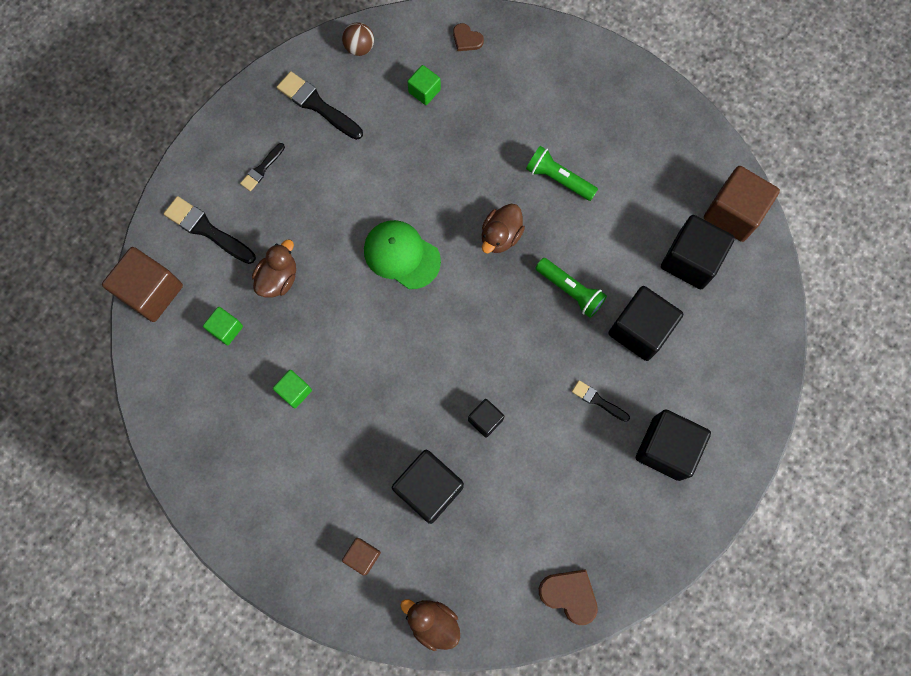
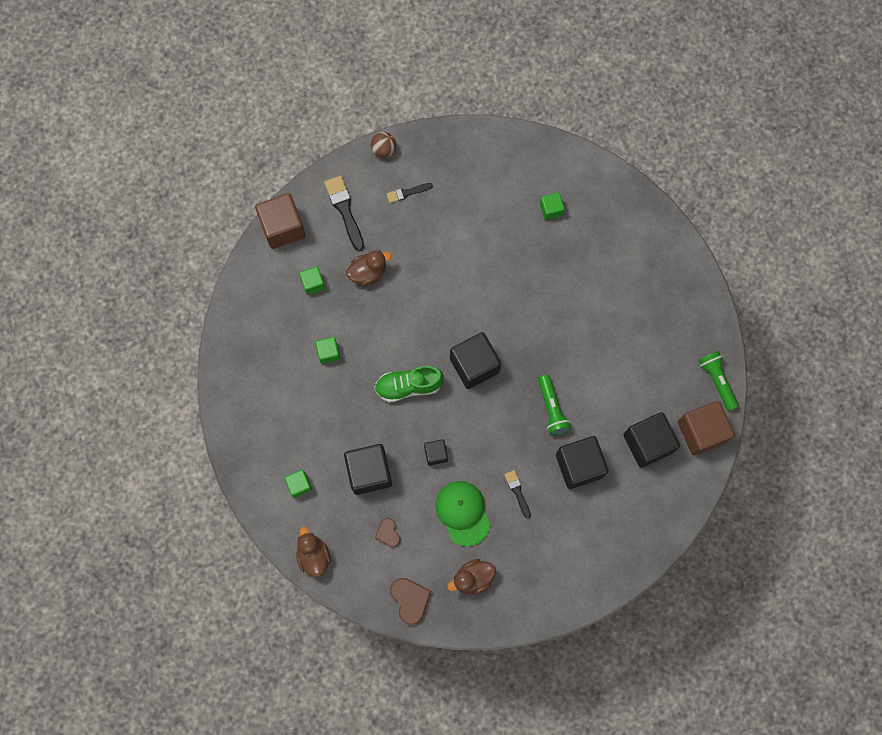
camera: 35 degrees right, 0 degrees up
black brush [277,71,363,140] -> none
brown ball [342,22,374,56] -> brown ball moved to [371,132,396,158]
brown cube [342,538,381,576] -> green cube [284,470,312,498]
green cap [364,220,441,289] -> green cap moved to [435,481,490,546]
brown heart [453,23,484,51] -> brown heart moved to [375,518,400,547]
brown duck [482,204,525,253] -> brown duck moved to [447,559,496,595]
green flashlight [526,146,598,201] -> green flashlight moved to [699,351,739,411]
black cube [636,409,711,481] -> black cube moved to [450,332,501,389]
none -> green shoe [374,366,444,403]

